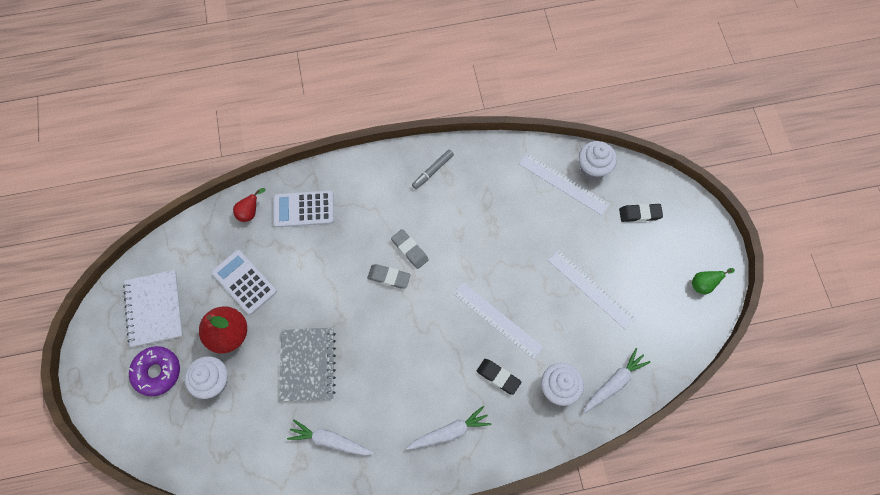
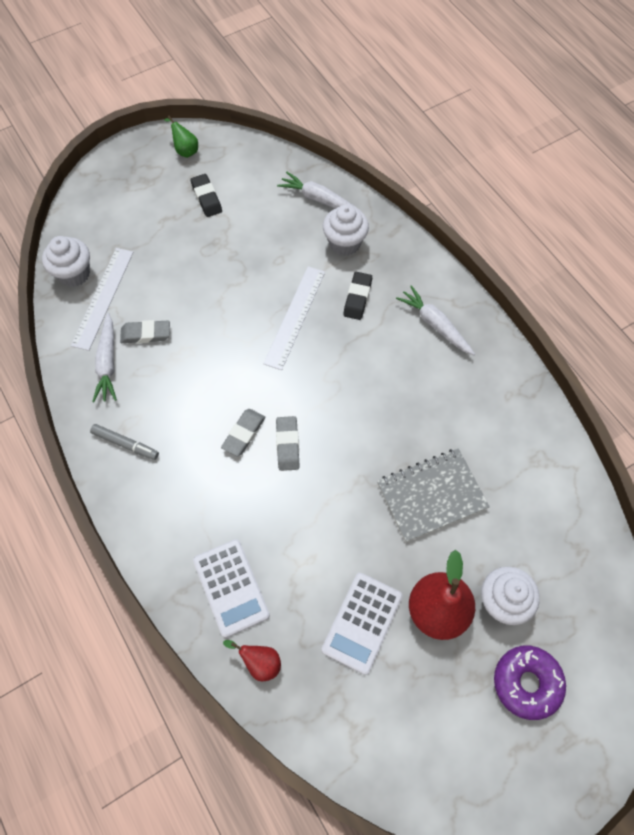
camera: 110 degrees left, 5 degrees down
white notebook [123,270,183,347] -> none
white carrot [287,420,374,455] -> white carrot moved to [92,313,117,402]
white ruler [548,250,636,330] -> none
black eraser [619,203,663,222] -> black eraser moved to [190,174,222,217]
none -> grey eraser [120,320,170,343]

